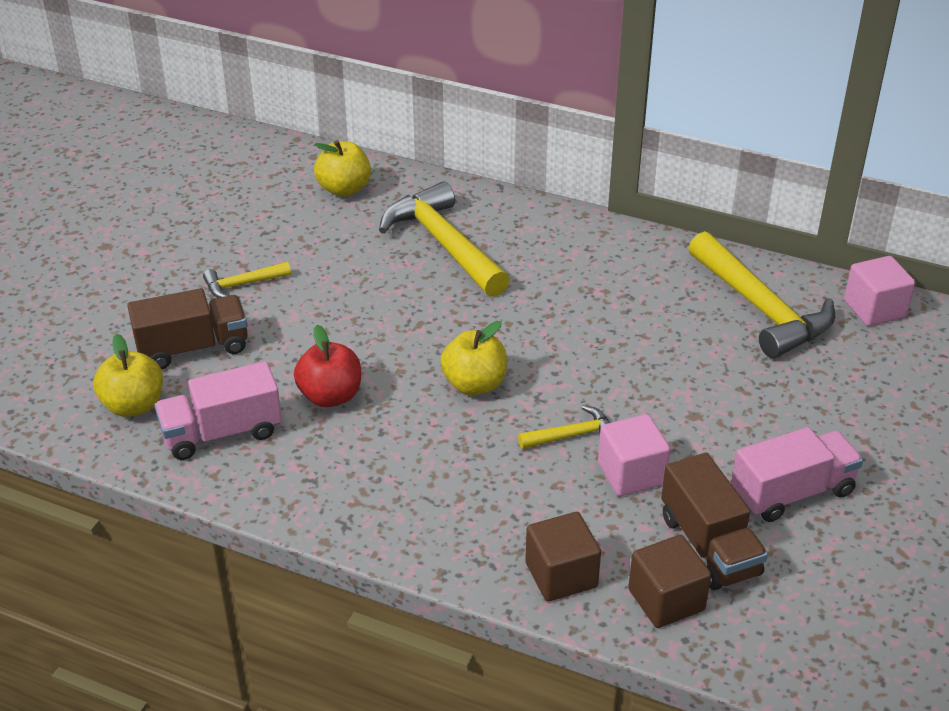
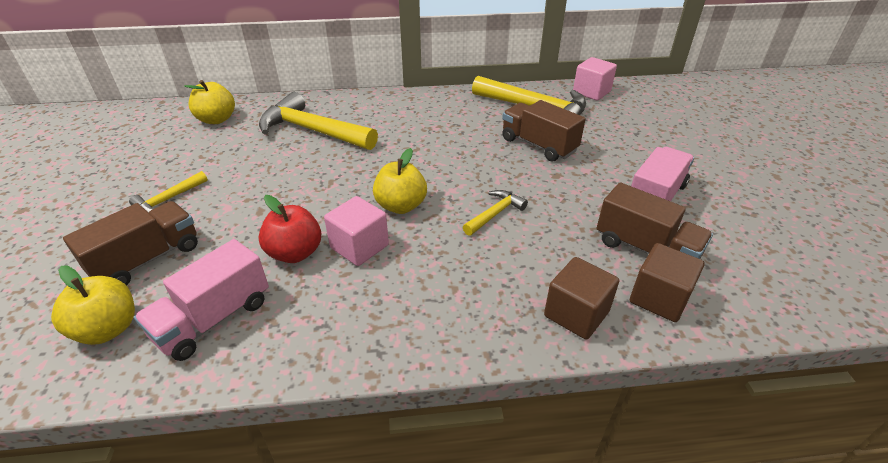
camera: 30 degrees left, 0 degrees up
pink cube [598,414,670,496] -> pink cube moved to [324,196,389,266]
none -> brown truck [502,100,585,161]

